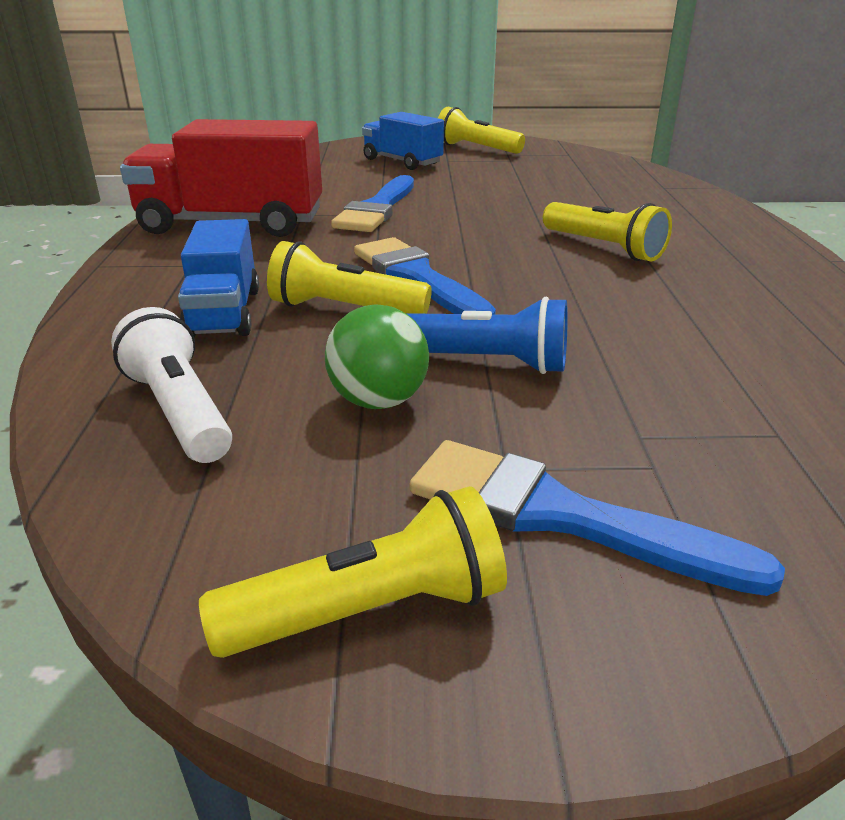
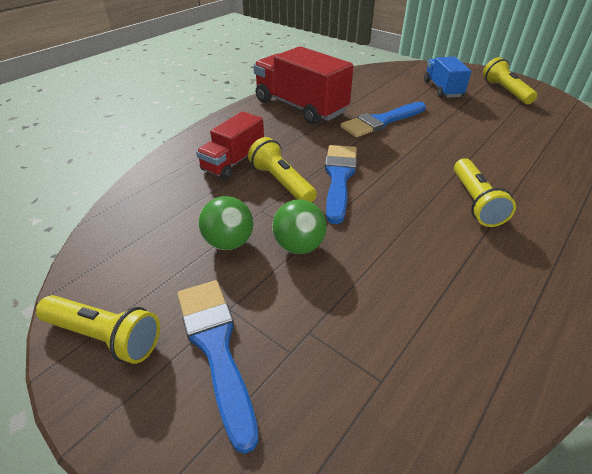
camera: 40 degrees right, 10 degrees up
white flashlight [111,307,232,463] -> none
blue truck [178,219,259,337] -> red truck [196,111,264,179]
blue flashlight [406,297,568,374] -> green ball [272,199,327,254]

